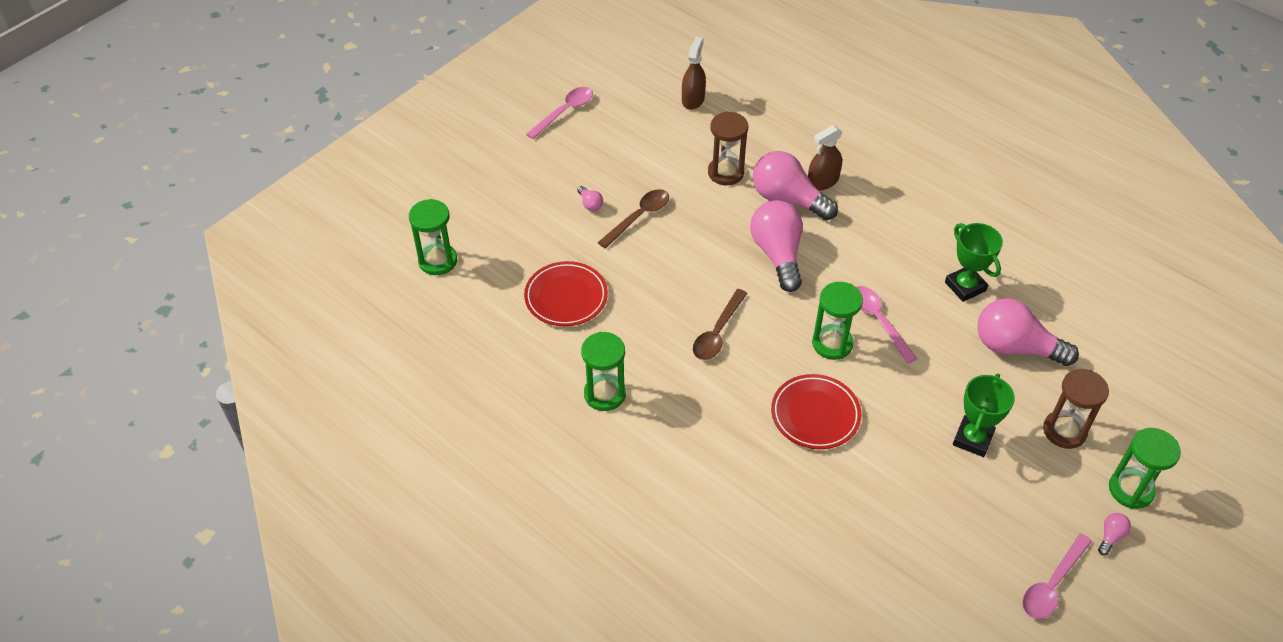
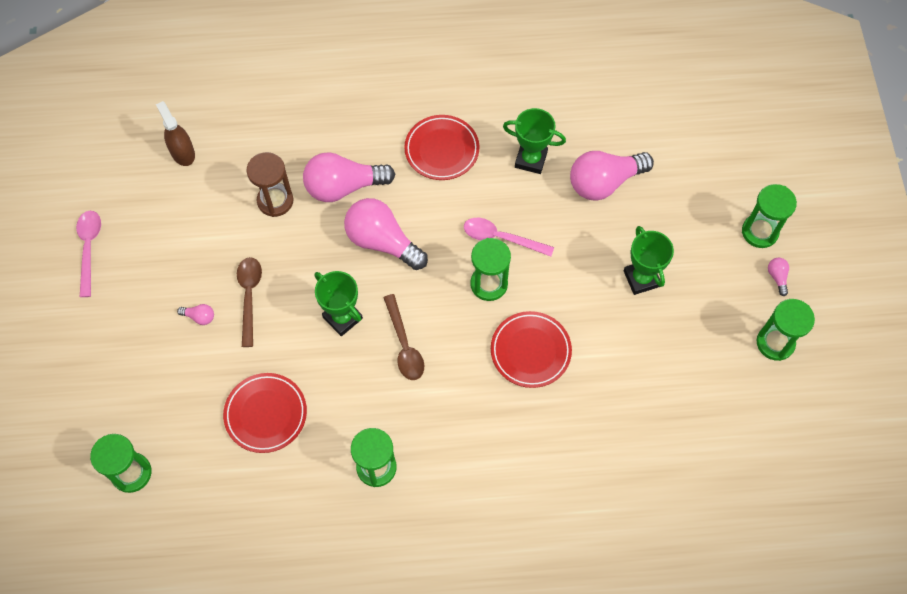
camera: 45 degrees left, 15 degrees up
brown spray bottle [808,125,842,190] -> none
pink spoon [1022,533,1092,619] -> green hourglass [757,299,815,361]
brown hourglass [1043,369,1109,449] -> none
none -> green trophy [315,271,363,336]
none -> red plate [404,115,480,180]

